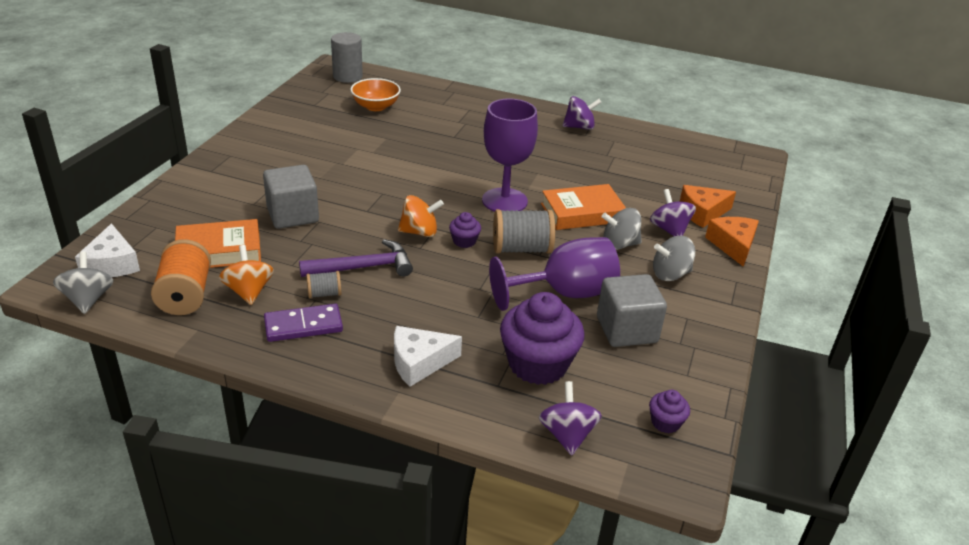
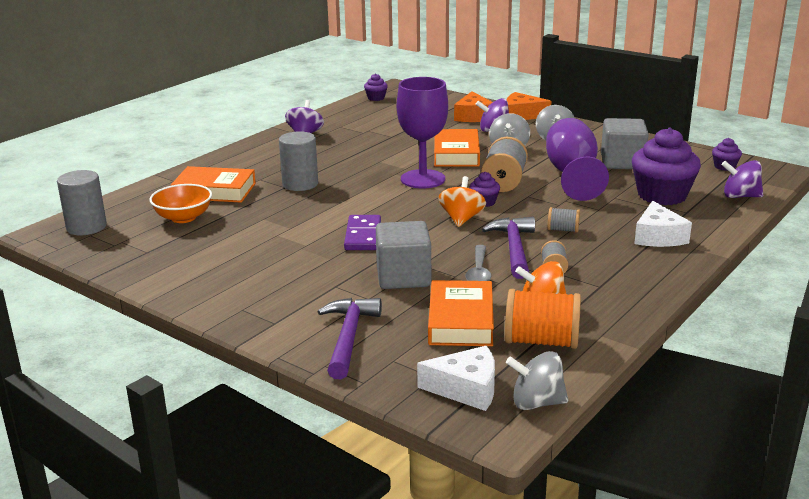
camera: 70 degrees left, 10 degrees down
purple domino [264,304,343,342] -> purple domino moved to [344,215,381,250]
none -> orange book [171,166,256,203]
none -> grey cylinder [279,131,318,191]
none -> purple hammer [317,298,382,379]
none -> purple cupcake [364,74,388,101]
none -> grey spoon [465,245,491,281]
none -> grey spool [547,207,580,233]

